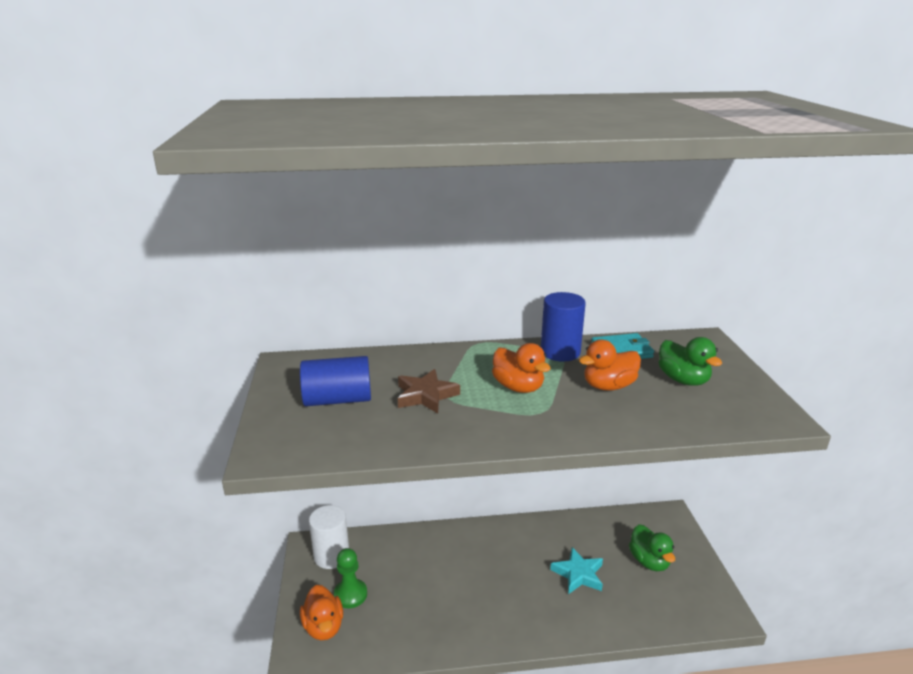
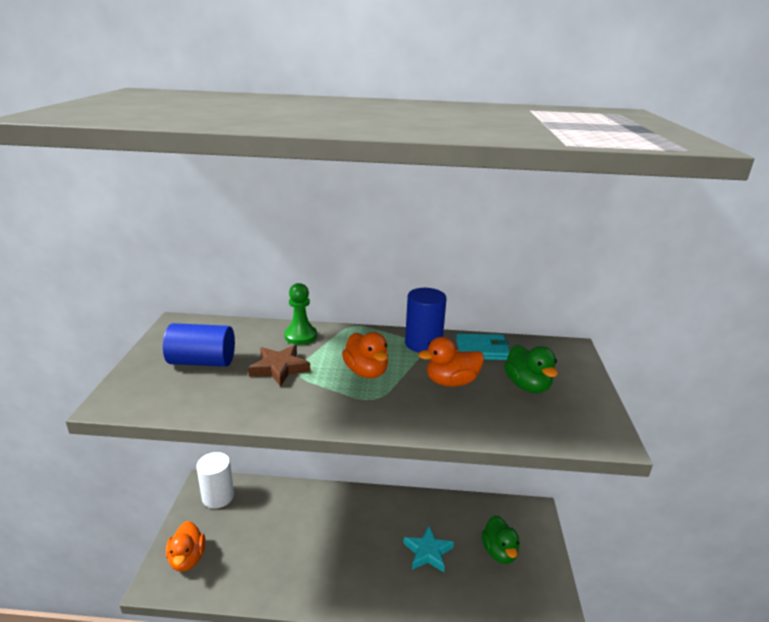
camera: 10 degrees right, 0 degrees up
green pawn [334,548,367,608] -> green pawn moved to [284,283,317,345]

